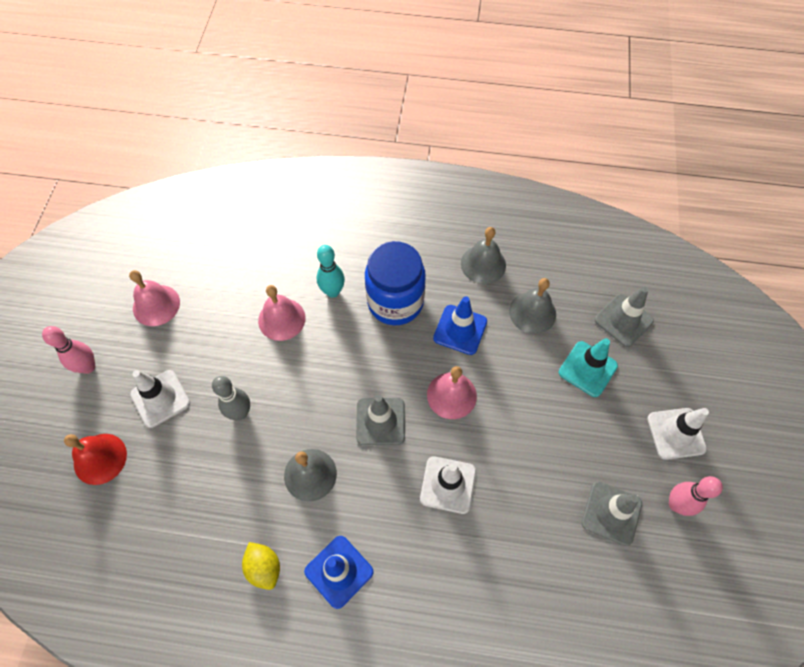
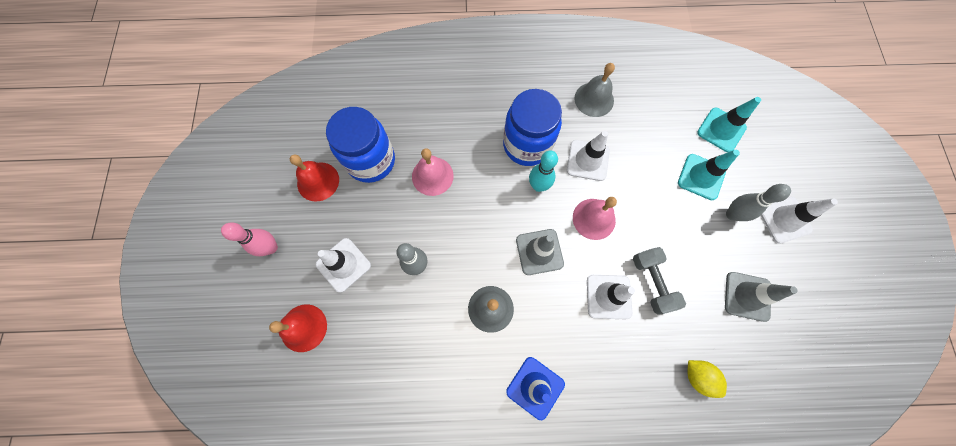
camera: 10 degrees left, 10 degrees up
pink bell [129,270,180,326] -> red bell [290,155,339,202]
yellow lemon [242,542,280,590] -> yellow lemon moved to [687,360,727,398]
turquoise bowling pin [317,245,345,298] -> turquoise bowling pin moved to [529,151,558,192]
blue traffic cone [433,296,487,355] -> white traffic cone [567,131,610,181]
grey bell [509,278,556,334] -> none
grey traffic cone [595,286,654,347] -> turquoise traffic cone [697,97,761,153]
pink bowling pin [669,476,723,516] -> none
none -> blue jar [326,107,395,183]
none -> grey dumbbell [633,247,686,315]
none -> grey bowling pin [726,184,791,221]

